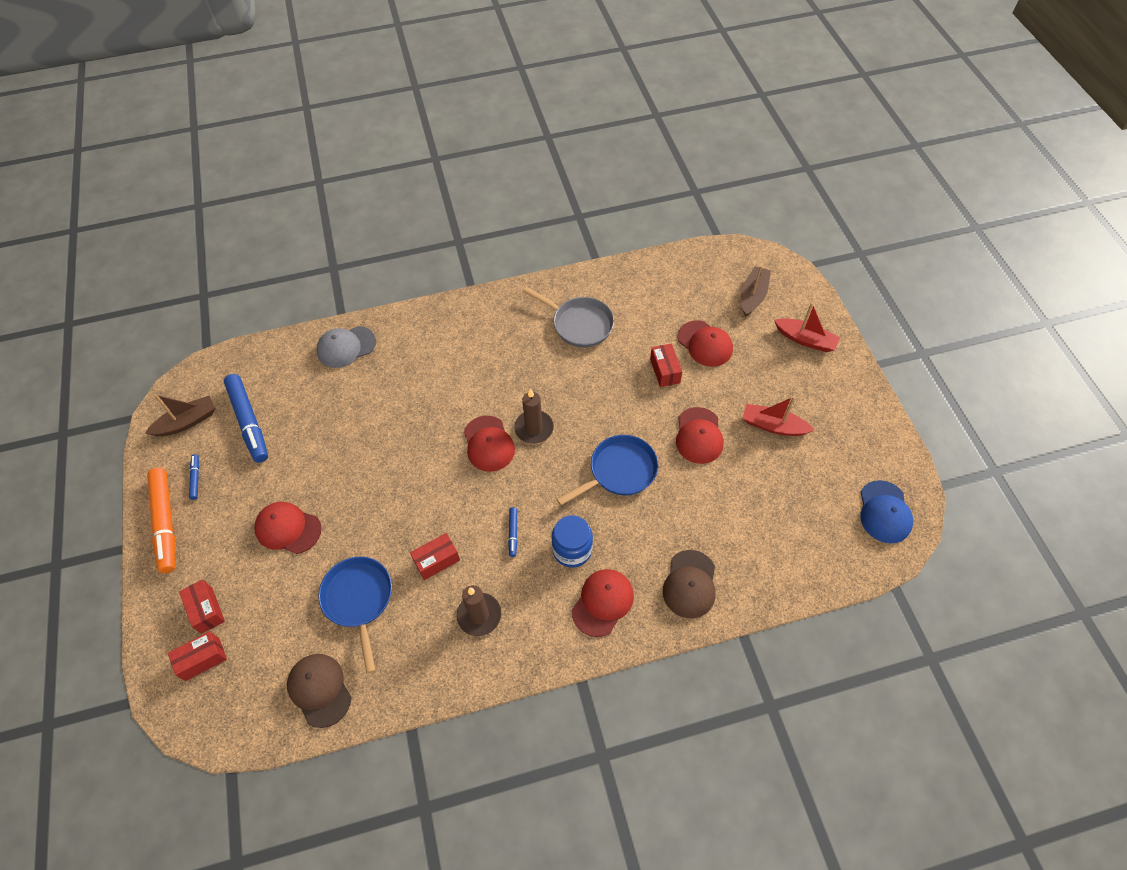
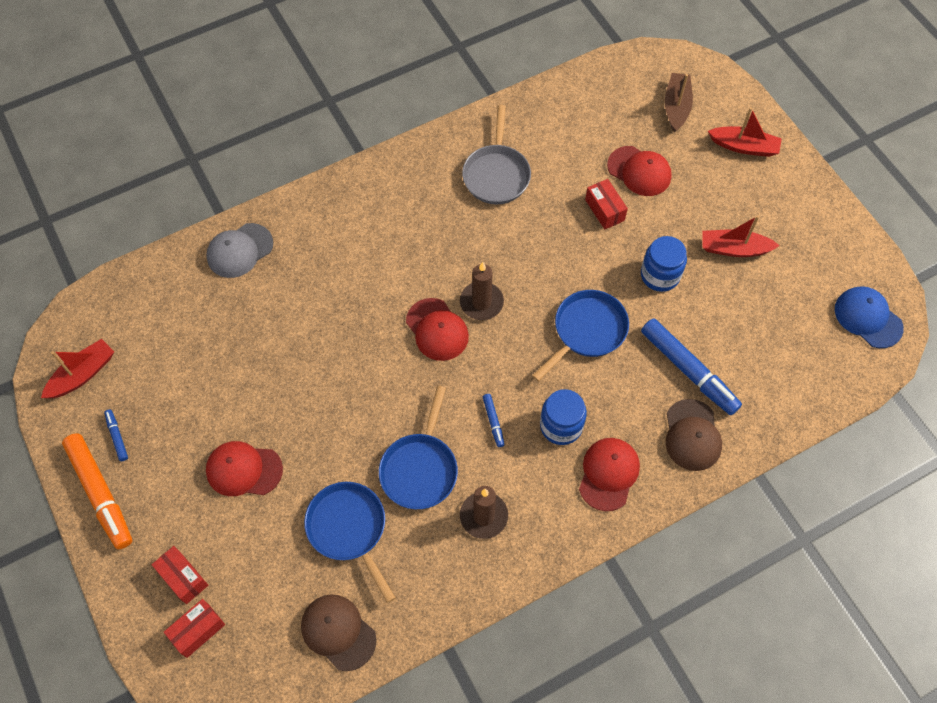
camera: 15 degrees left, 5 degrees up
brown boat [145,394,215,437] -> red boat [41,339,114,398]
blue marker [224,374,268,463] -> blue marker moved to [641,318,742,415]
red box [410,533,460,580] -> blue pan [379,385,458,509]
grey pan [523,287,614,348] -> grey pan turned 75 degrees clockwise [462,105,531,204]
red cap [676,407,724,464] -> blue jar [641,236,687,292]
blue cap [860,480,913,543] -> blue cap turned 150 degrees clockwise [835,286,904,348]

